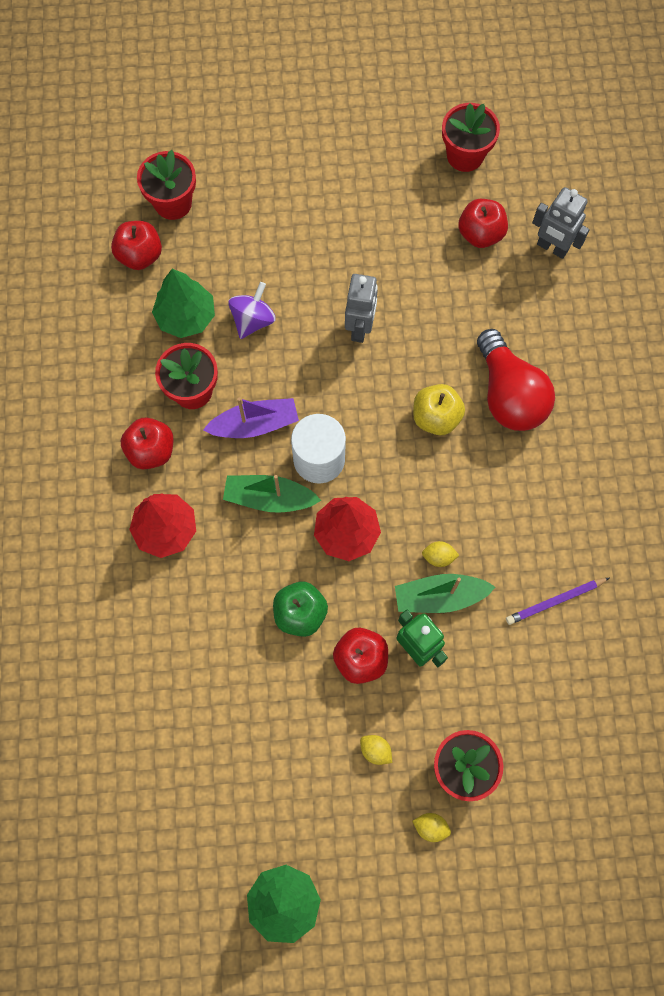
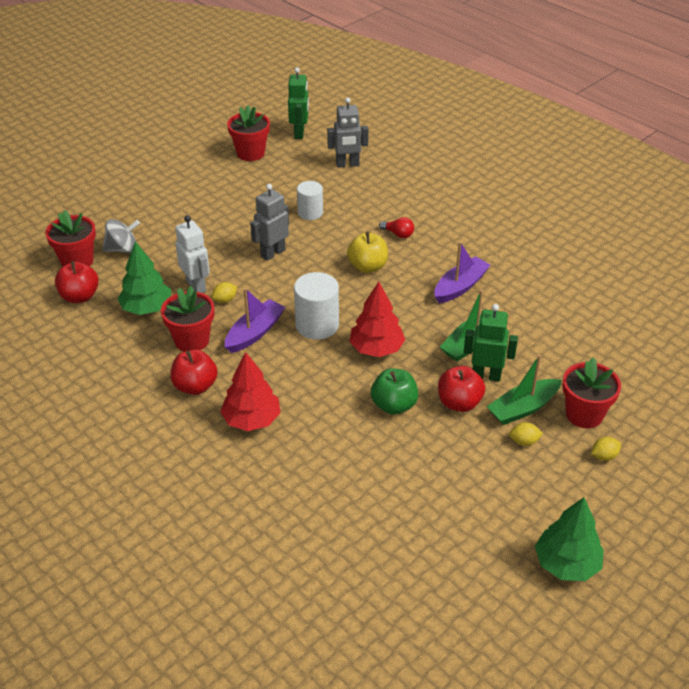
camera: 40 degrees left, 30 degrees down
green boat [223,475,321,513] -> green boat moved to [487,355,562,425]
purple spinning top [228,282,276,339] -> white robot [175,215,210,293]
grey robot [345,274,378,343] -> grey robot turned 105 degrees counterclockwise [250,184,289,261]
yellow lemon [422,541,459,567] -> yellow lemon moved to [212,282,237,303]
red apple [458,199,508,248] -> none
red light bulb [477,329,555,431] -> red light bulb [379,217,414,238], size x0.42
purple pencil [506,578,609,625] -> none
none -> grey spinning top [102,219,140,253]
none -> green robot [288,67,309,139]
none -> white cylinder [297,181,323,220]
none -> purple boat [434,242,491,303]

